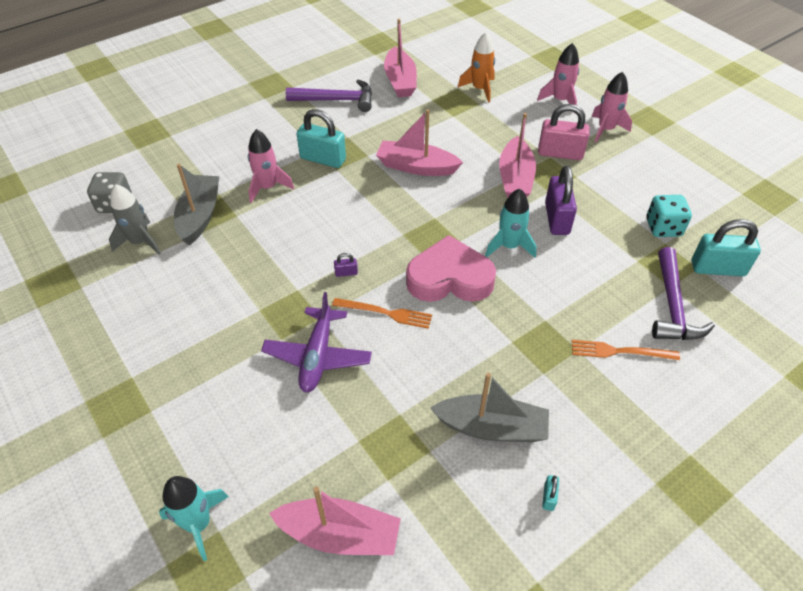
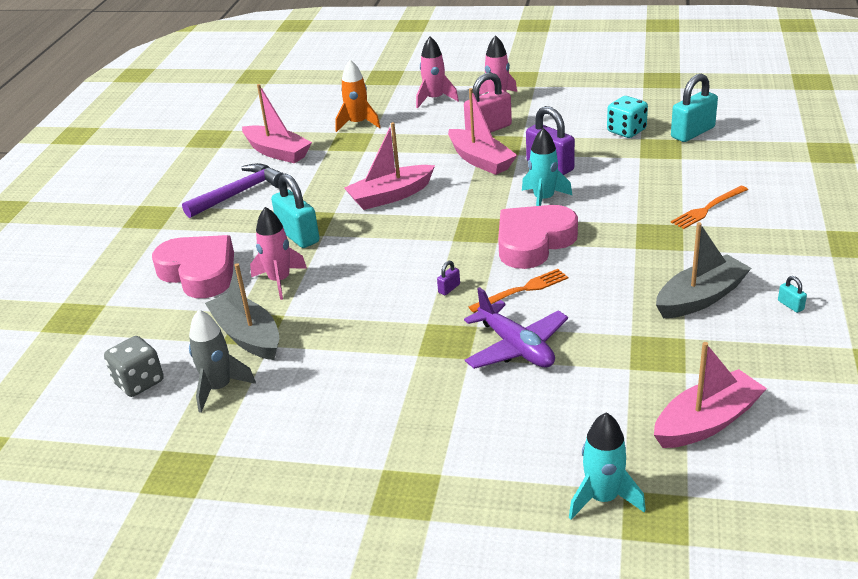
camera: 40 degrees left, 15 degrees down
turquoise padlock [297,109,346,168] -> turquoise padlock turned 75 degrees clockwise [271,173,319,248]
purple hammer [652,247,715,340] -> none
none -> pink heart [152,235,234,298]

